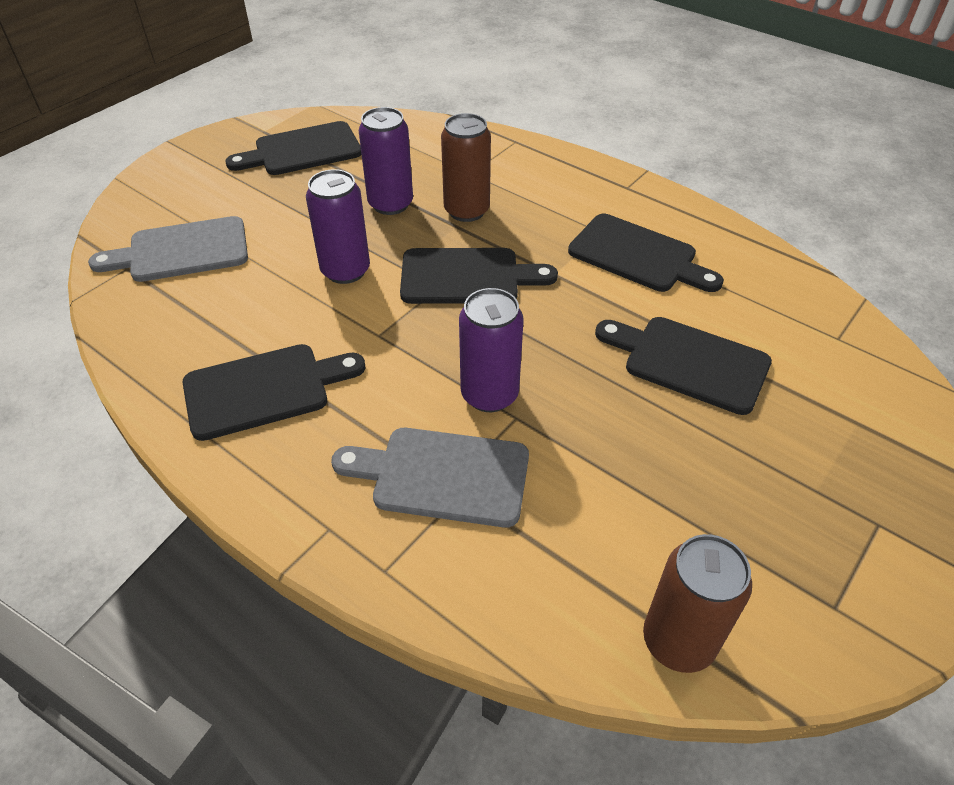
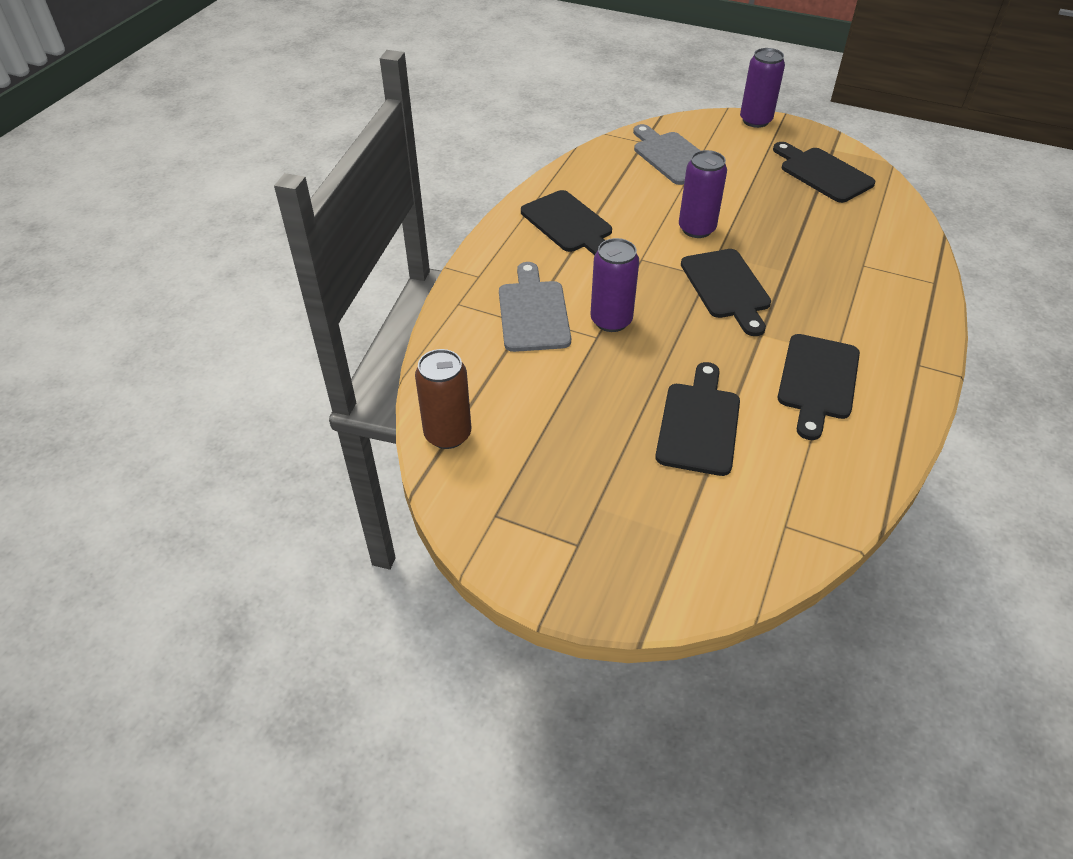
camera: 75 degrees right, 0 degrees up
purple can [359,107,413,215] -> purple can moved to [740,48,785,128]
brown can [441,113,491,222] -> none

